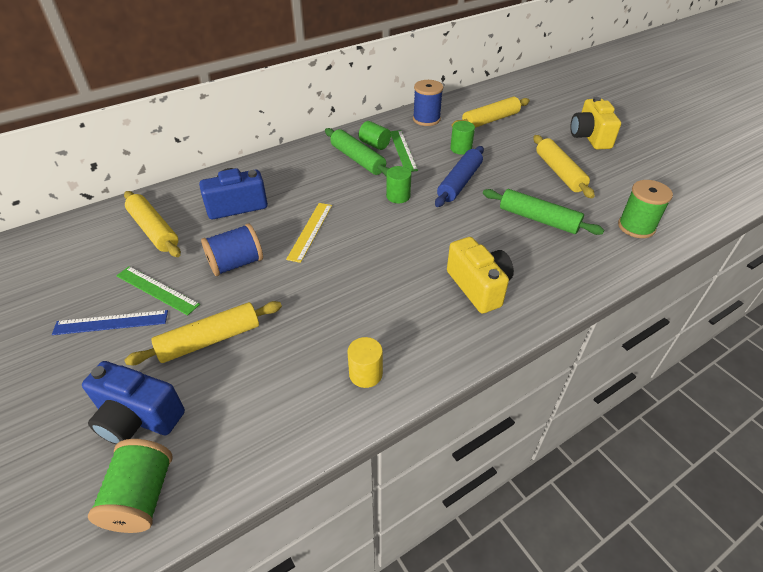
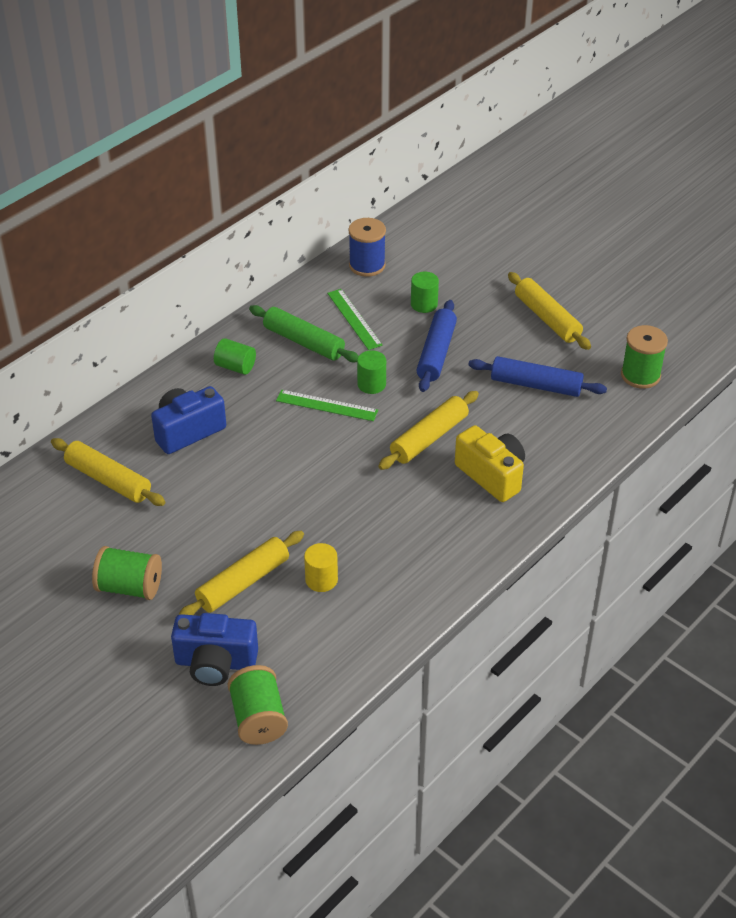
camera: 15 degrees left, 0 degrees up
blue ruler [52,310,168,335] -> green spool [92,546,162,600]
green ruler [116,266,200,316] -> green ruler moved to [276,390,378,421]
blue spool [201,223,263,276] -> none
yellow ruler [286,203,332,263] -> none
yellow cylinder [348,337,383,388] -> yellow cylinder moved to [304,543,338,592]
green cylinder [359,121,391,150] -> green cylinder moved to [214,338,256,375]
yellow rolling pin [451,97,530,128] -> yellow rolling pin moved to [378,391,479,470]
green rolling pin [483,189,604,235] -> blue rolling pin [468,356,607,397]
yellow camera [570,97,621,150] -> none

